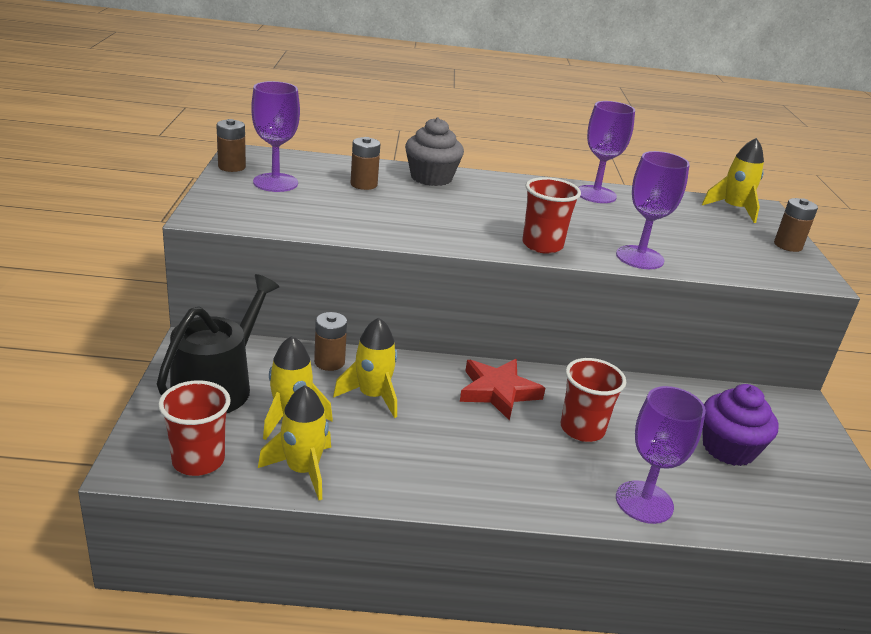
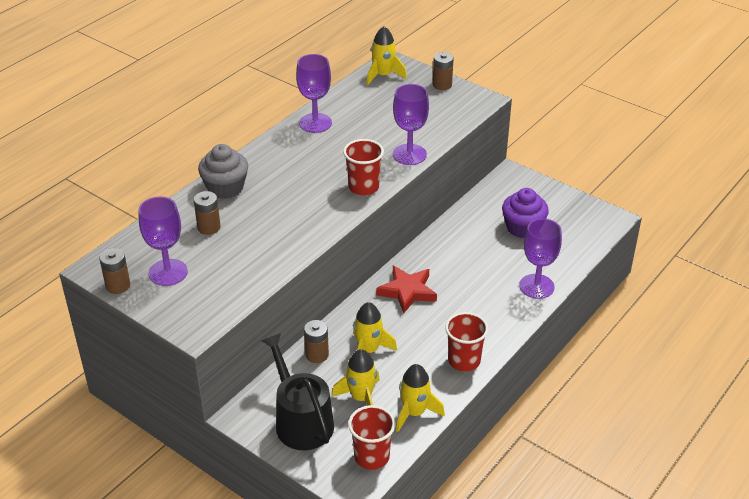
camera: 50 degrees left, 10 degrees up
red cup [561,358,626,442] -> red cup moved to [445,312,489,372]

